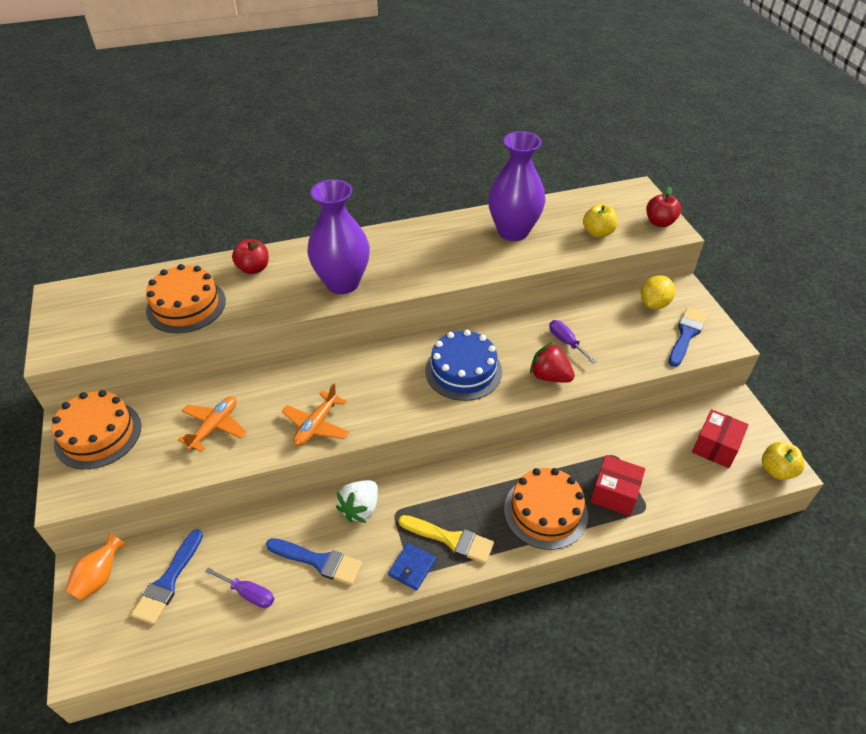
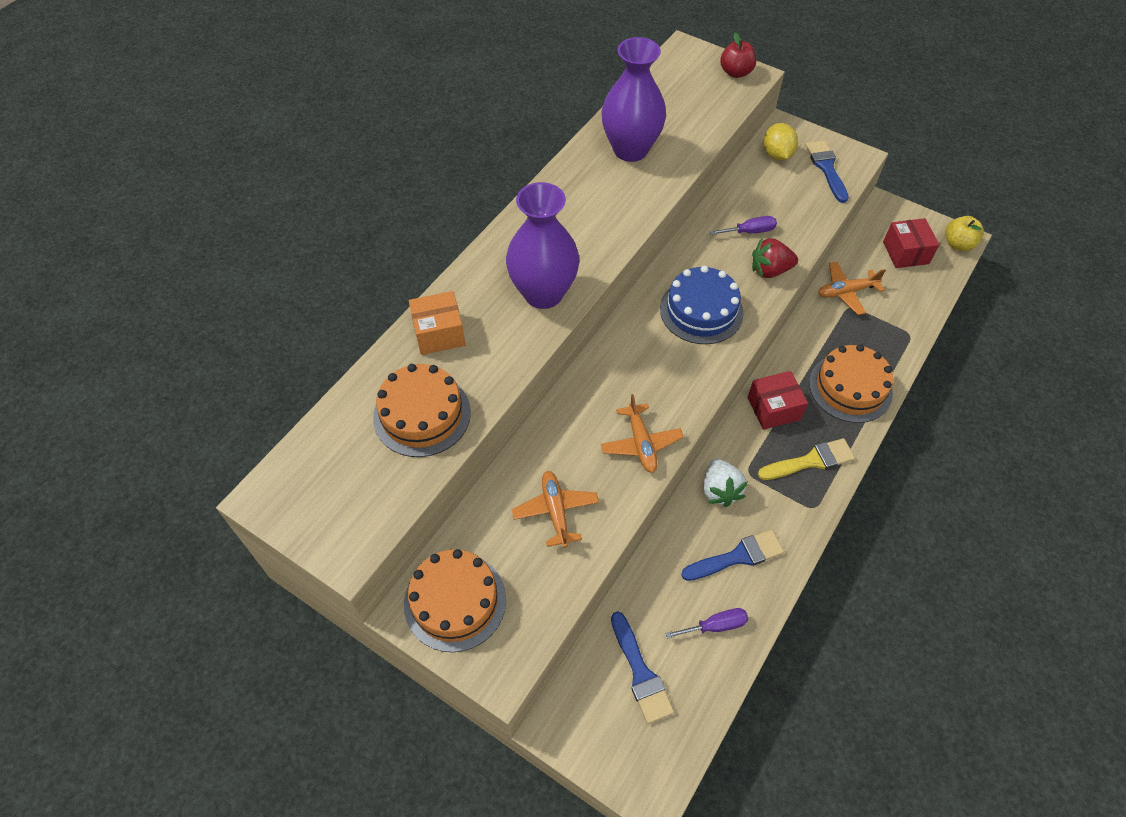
camera: 40 degrees left, 10 degrees up
orange vase [65,533,126,601] -> none
red apple [232,239,269,274] -> orange box [409,291,465,355]
blue wallet [388,543,436,591] -> none
purple screwdriver [549,320,596,363] -> purple screwdriver turned 150 degrees clockwise [710,216,777,235]
yellow apple [583,204,618,238] -> none
red box [590,455,645,516] -> red box moved to [747,371,808,430]
none -> orange plane [818,262,886,315]

